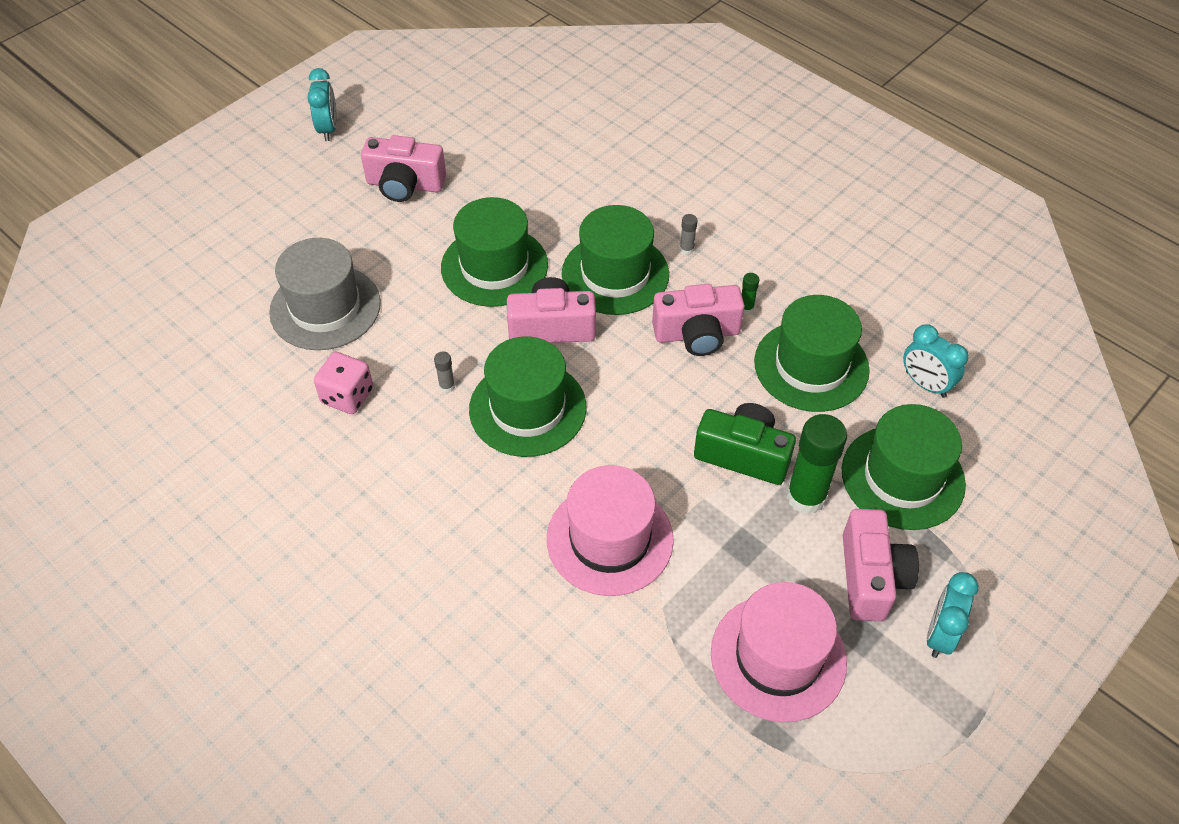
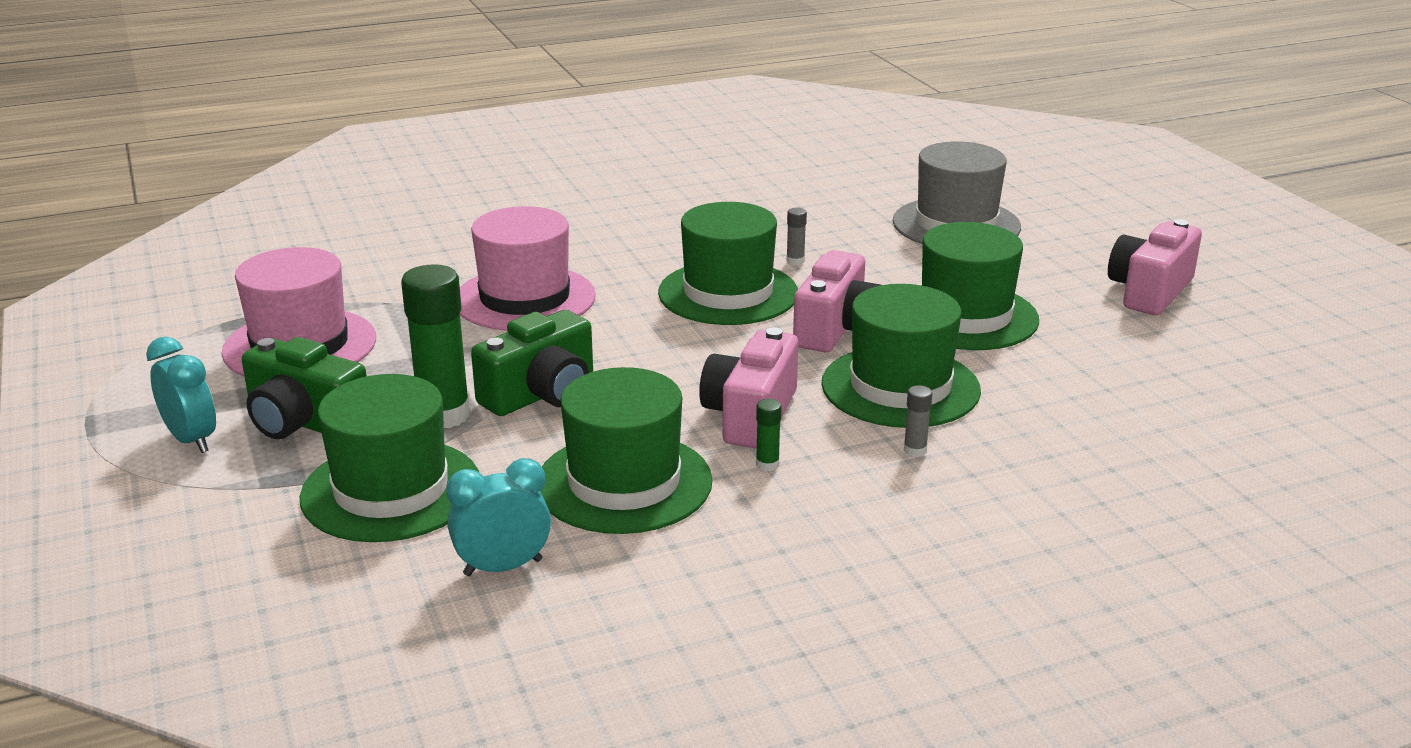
camera: 115 degrees right, 25 degrees down
turquoise clock [307,68,337,141] -> none
pink dice [314,352,373,414] -> none
pink camera [843,509,919,621] -> green camera [242,337,367,439]

